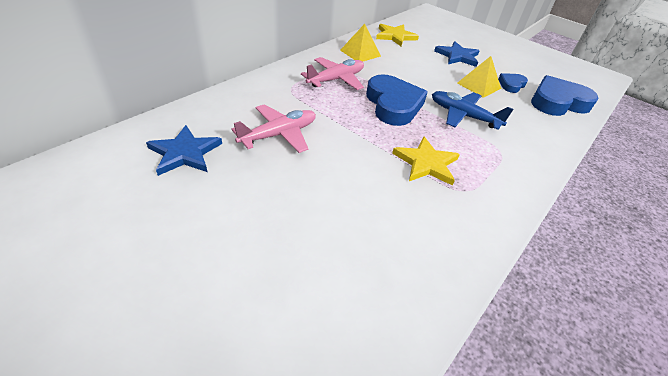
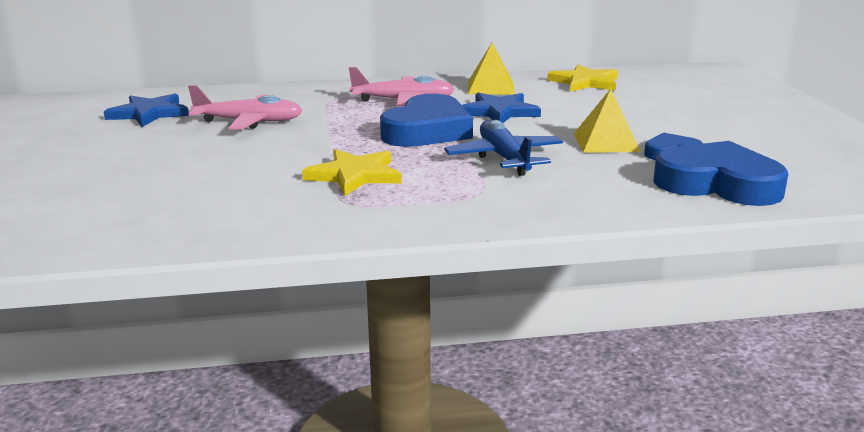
camera: 45 degrees right, 20 degrees down
blue star [434,41,479,67] -> blue star moved to [462,92,541,123]

